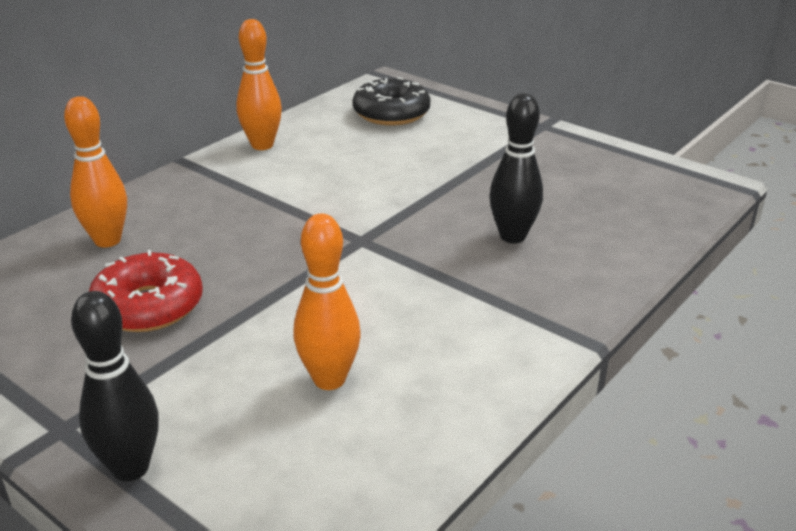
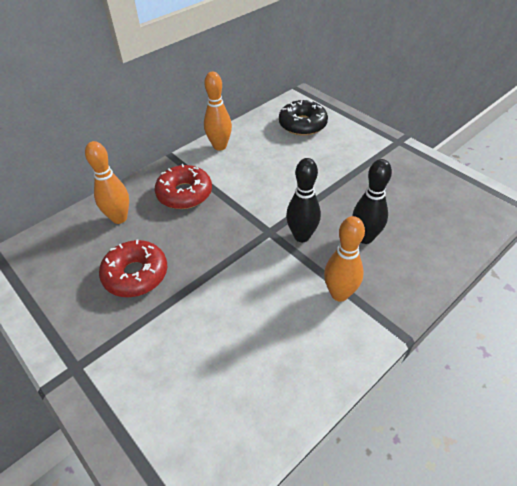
camera: 10 degrees right, 15 degrees up
black bowling pin [71,291,159,481] -> black bowling pin moved to [286,158,321,242]
orange bowling pin [293,214,361,390] -> orange bowling pin moved to [324,216,365,302]
none -> red donut [154,164,212,209]

